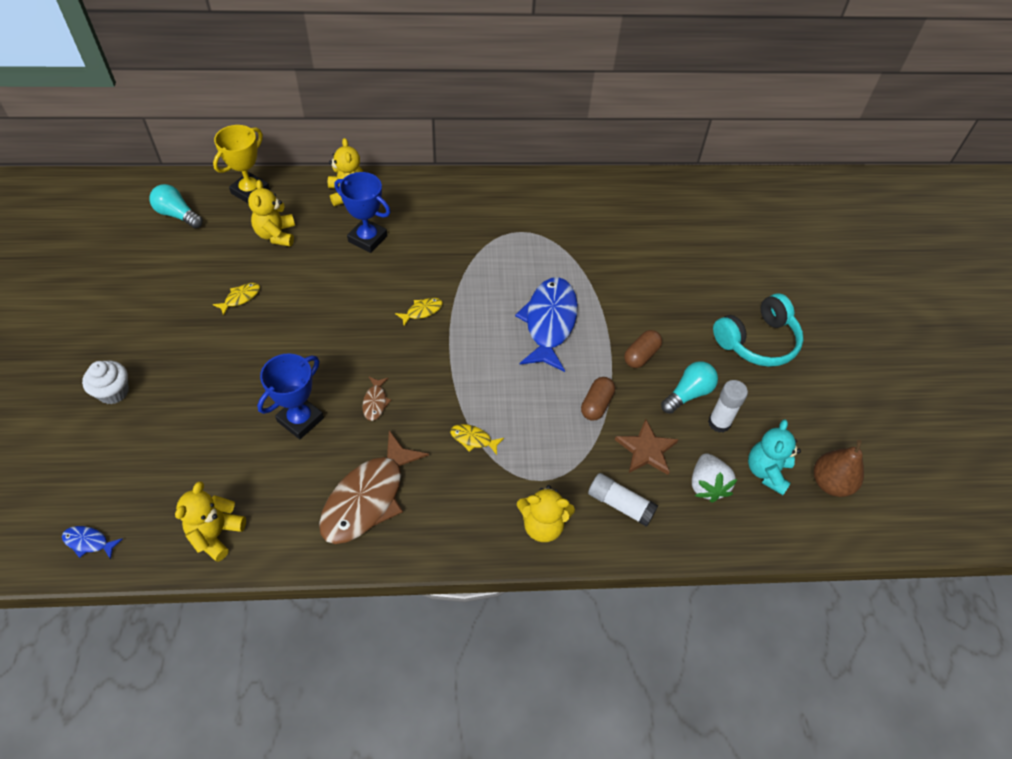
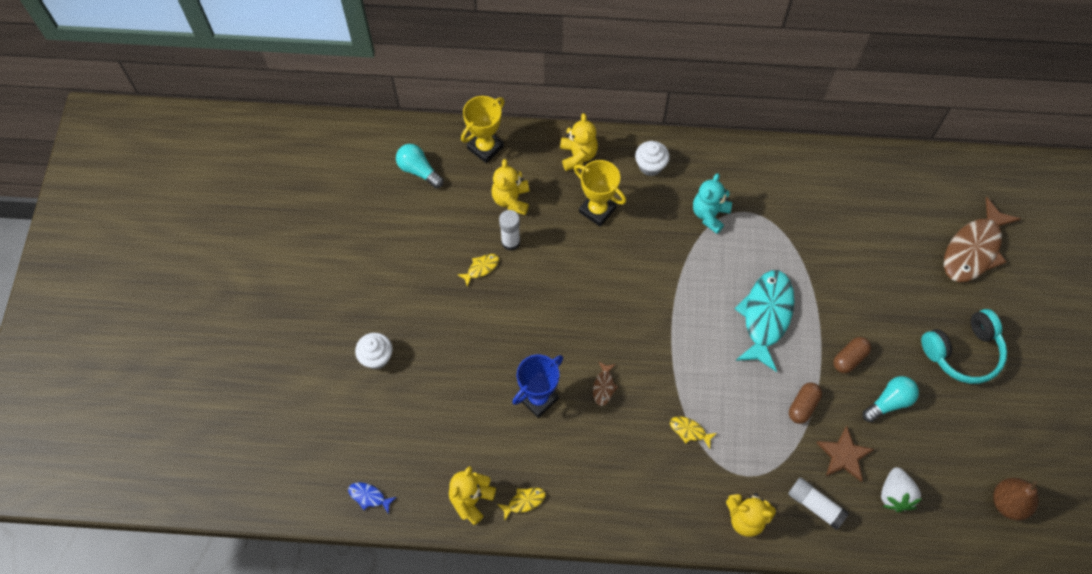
camera: 10 degrees right, 10 degrees up
brown fish [319,430,429,544] -> brown fish moved to [944,197,1021,282]
blue trophy [334,172,391,253] -> yellow trophy [574,160,626,227]
yellow fish [395,298,443,326] -> yellow fish moved to [497,488,546,520]
blue fish [515,277,578,372] -> turquoise fish [735,270,794,372]
white glue stick [708,380,748,433] -> white glue stick moved to [499,210,520,251]
turquoise teddy bear [748,419,801,495] -> turquoise teddy bear moved to [693,173,732,234]
none -> white cupcake [635,141,669,176]

